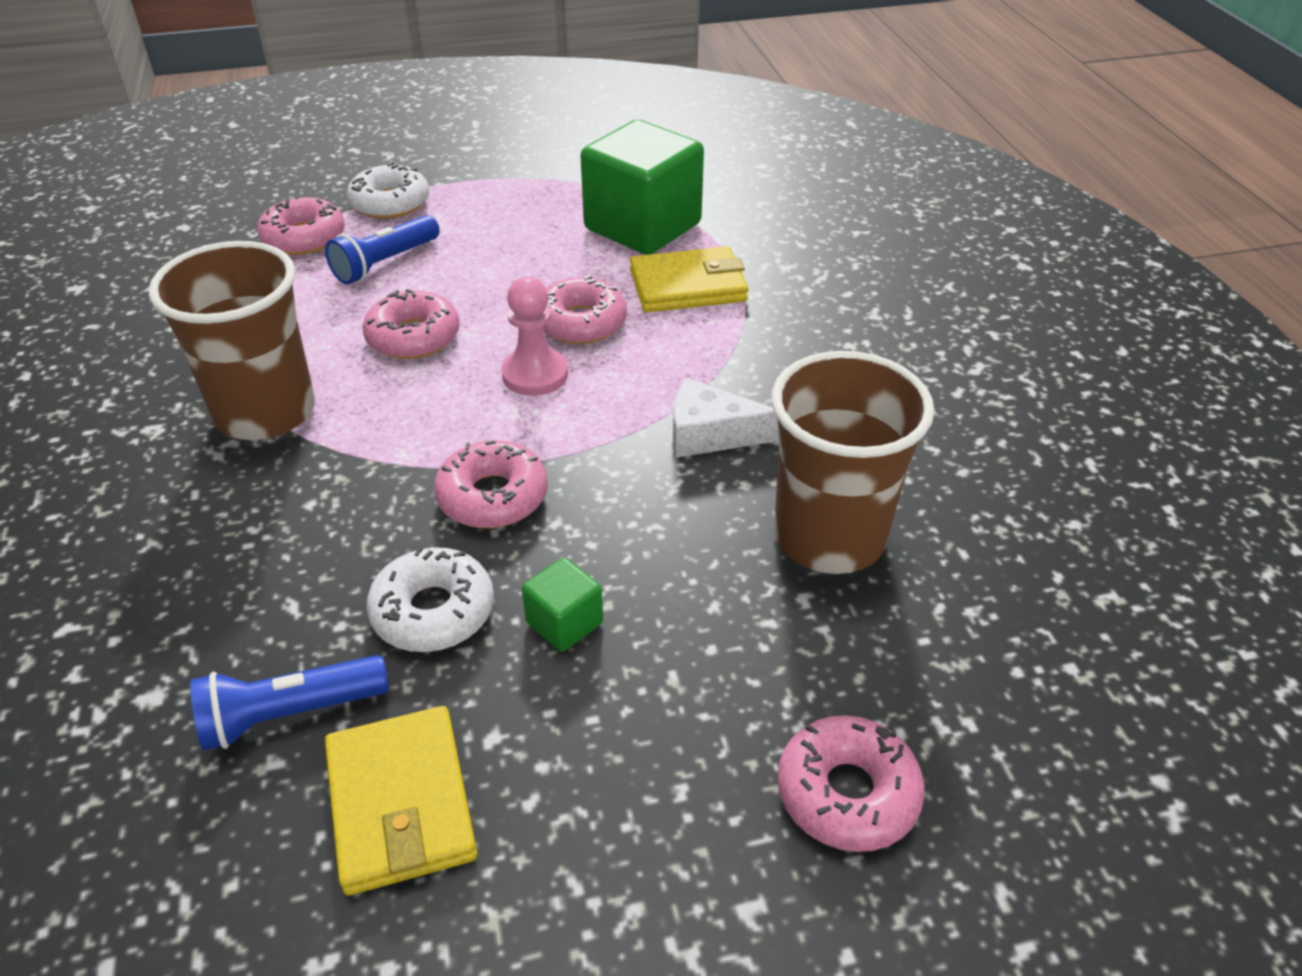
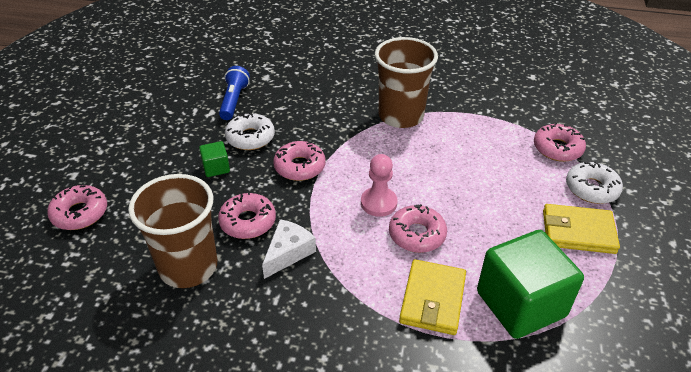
camera: 115 degrees right, 0 degrees up
blue flashlight [325,215,440,284] -> none
yellow wallet [325,706,477,895] -> yellow wallet moved to [543,204,620,254]
pink donut [362,289,460,359] -> pink donut moved to [218,191,276,239]

